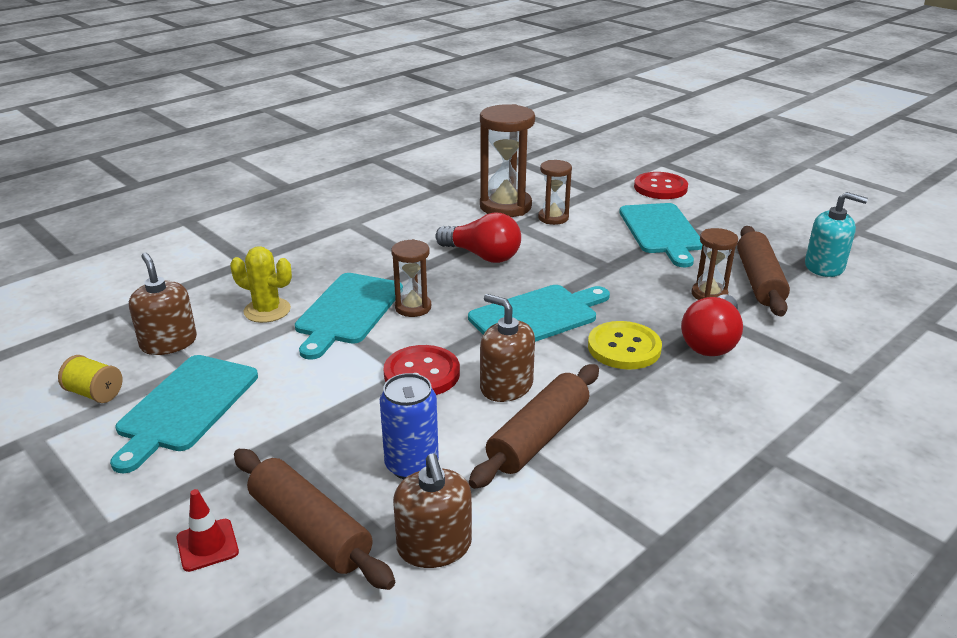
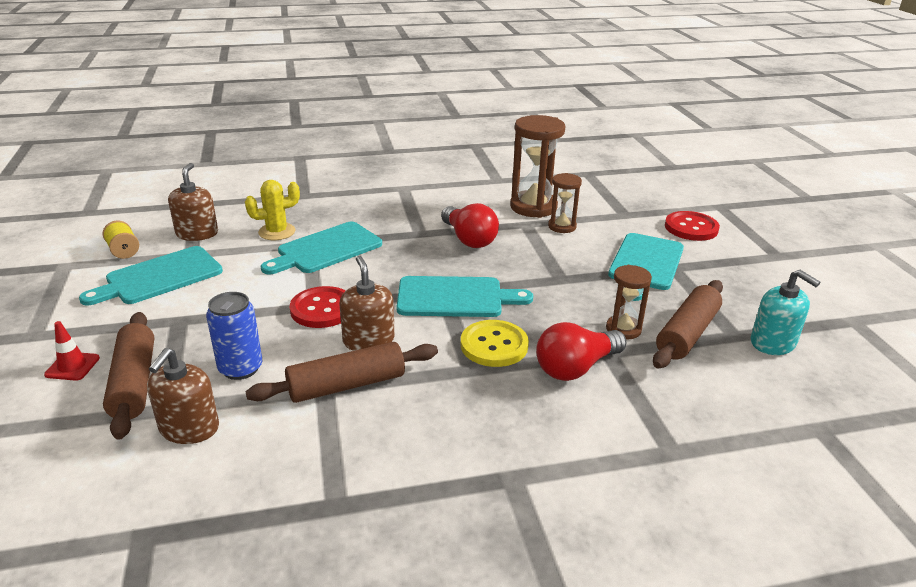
camera: 30 degrees right, 0 degrees up
yellow cactus [230,246,292,323] -> yellow cactus turned 75 degrees counterclockwise [245,180,300,240]
brown hourglass [391,239,431,317] -> none

